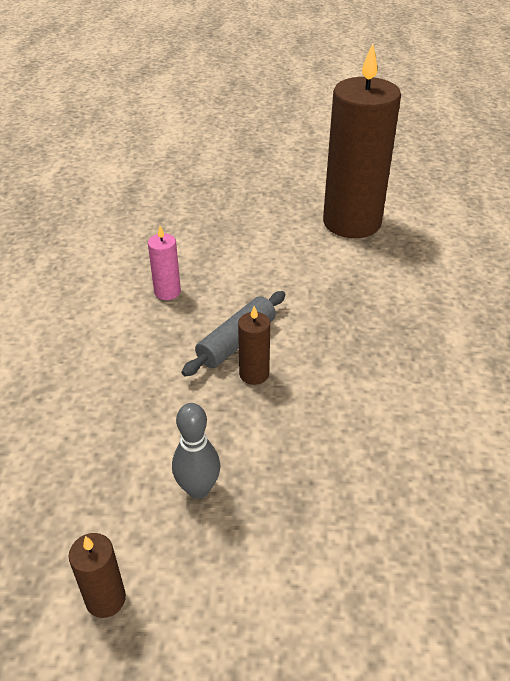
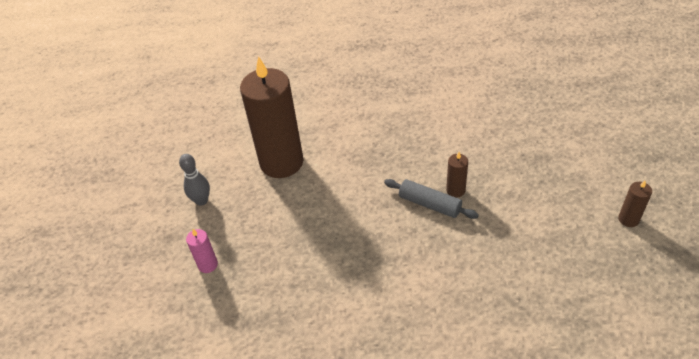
camera: 95 degrees left, 5 degrees up
pink candle [148,226,181,300] -> pink candle moved to [186,229,218,273]
grey bowling pin [172,403,220,499] -> grey bowling pin moved to [179,154,210,206]

